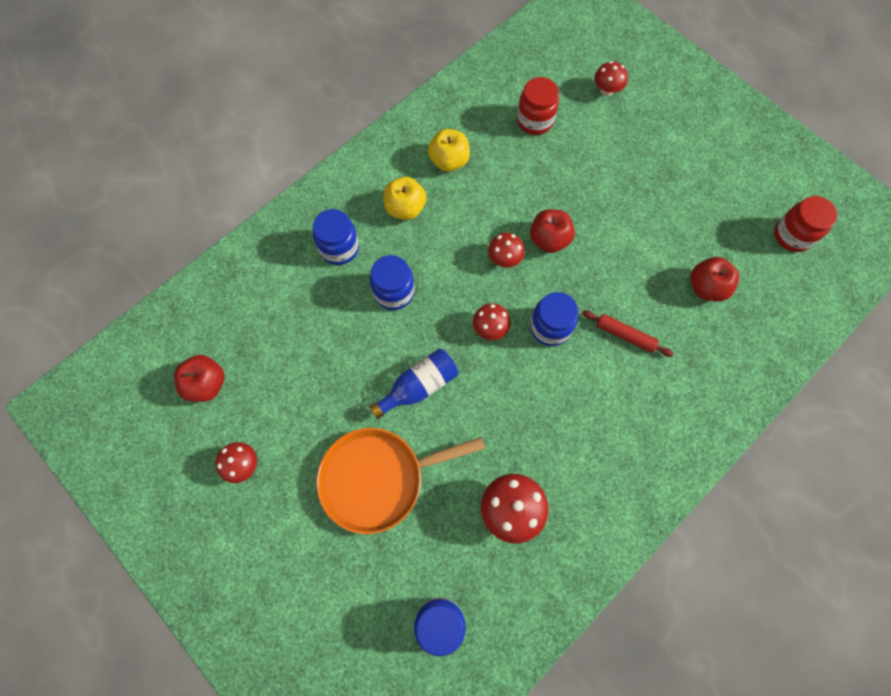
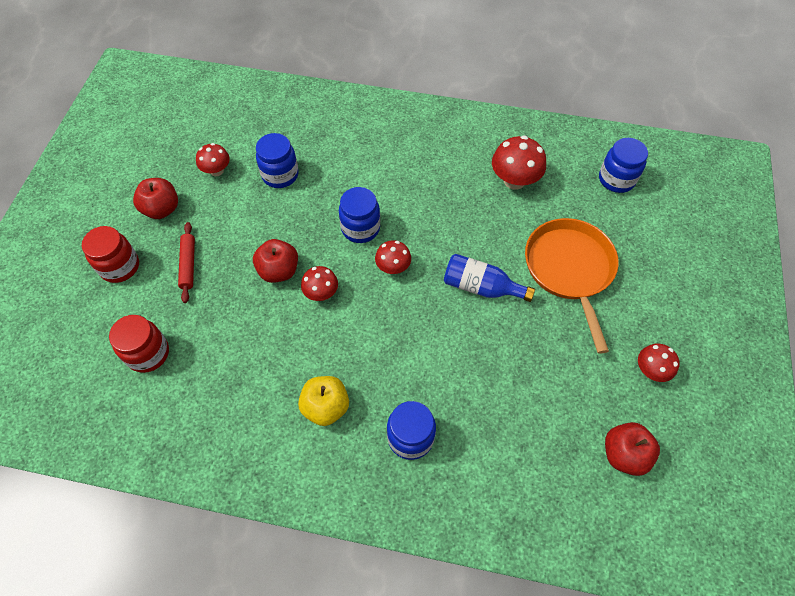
camera: 125 degrees left, 10 degrees down
orange pan [316,428,485,534] -> orange pan turned 135 degrees counterclockwise [525,218,619,354]
blue jar [370,255,415,310] -> blue jar moved to [256,133,299,188]
yellow apple [428,129,470,172] -> none
red rolling pin [582,310,674,357] -> red rolling pin moved to [178,222,195,303]
red mushroom [594,61,628,96] -> red mushroom moved to [196,143,230,176]
red apple [691,257,739,301] -> red apple moved to [133,178,178,219]
red jar [774,196,837,252] -> red jar moved to [82,226,139,283]

